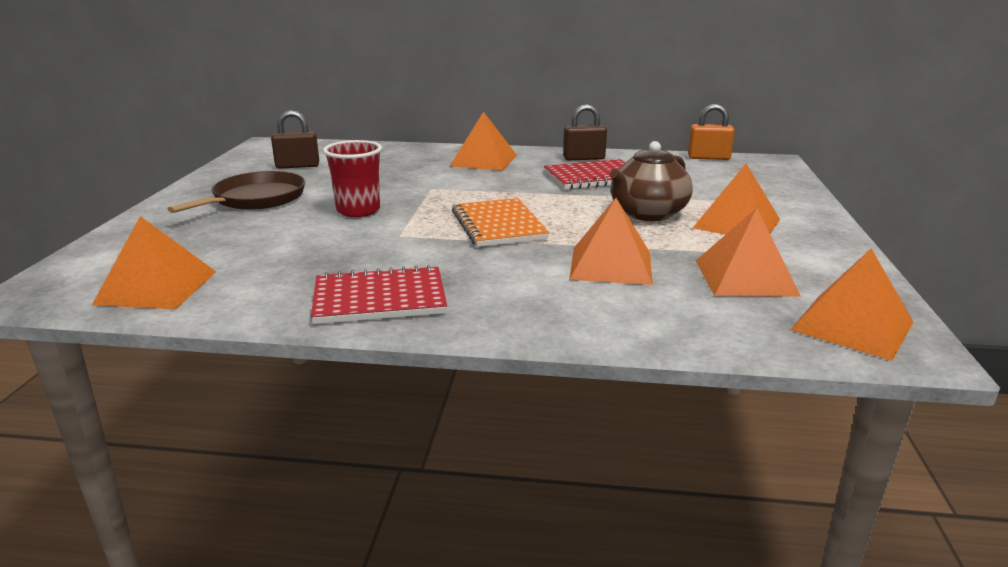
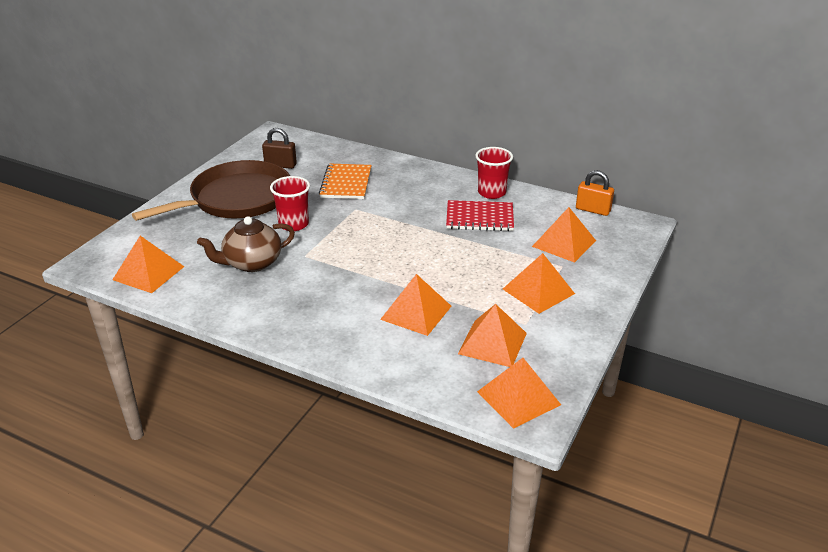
camera: 20 degrees right, 10 degrees up
brown pan [168,171,305,213] -> brown pan [132,160,290,221], size x1.61
red notebook [311,265,447,324] -> none
orange pyramid [450,112,517,171] -> orange pyramid moved to [532,207,596,263]
orange notebook [452,198,550,247] -> orange notebook moved to [319,163,372,199]
brown padlock [563,104,607,160] -> red cup [475,147,513,199]
brown teapot [609,141,693,221] -> brown teapot moved to [197,216,295,272]

